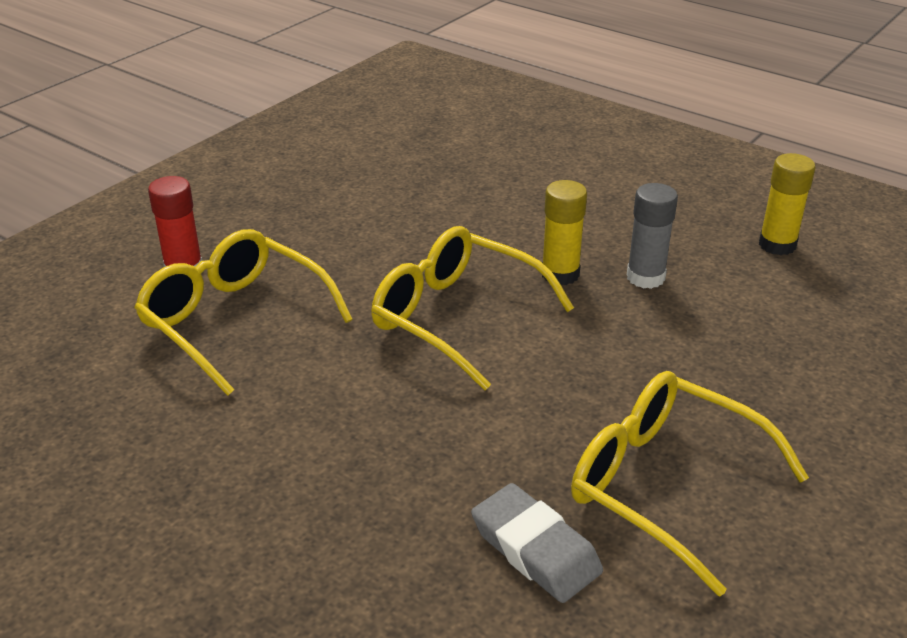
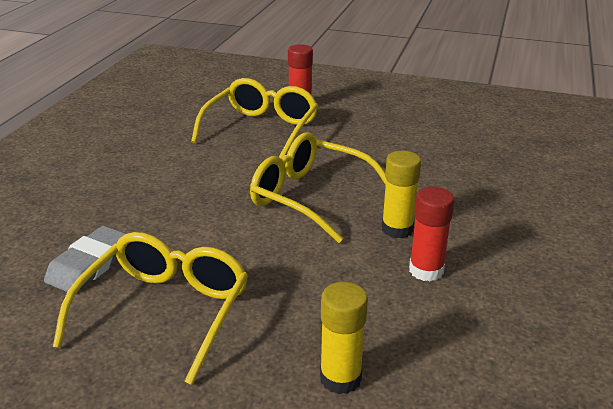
camera: 70 degrees right, 5 degrees down
yellow glasses [371,226,574,390] -> yellow glasses turned 75 degrees counterclockwise [250,133,386,243]
grey glue stick [627,183,678,289] -> red glue stick [409,187,454,282]
yellow glue stick [759,153,816,255] -> yellow glue stick moved to [320,282,368,394]

